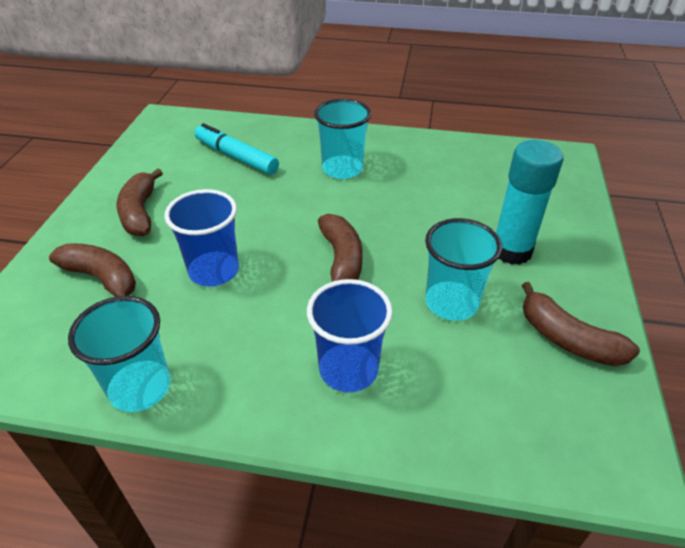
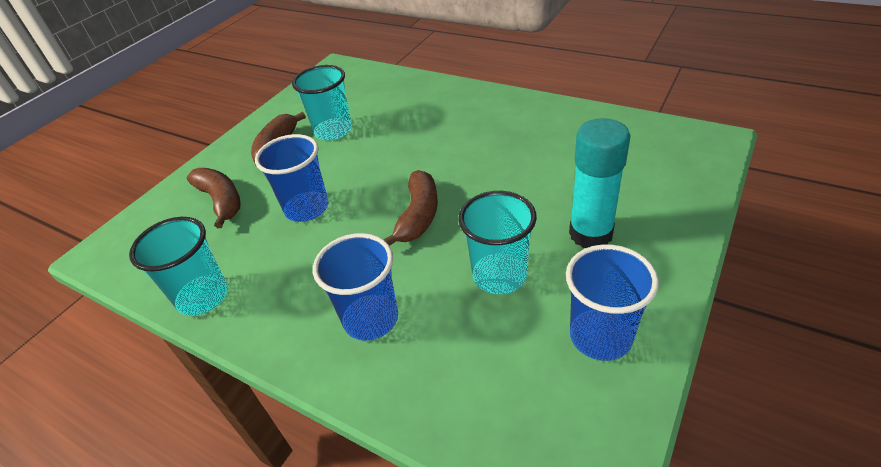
camera: 25 degrees right, 0 degrees up
turquoise marker [195,123,279,175] -> none
turquoise cup [314,99,371,179] -> turquoise cup moved to [292,65,352,141]
brown banana [522,282,640,366] -> blue cup [566,245,659,361]

